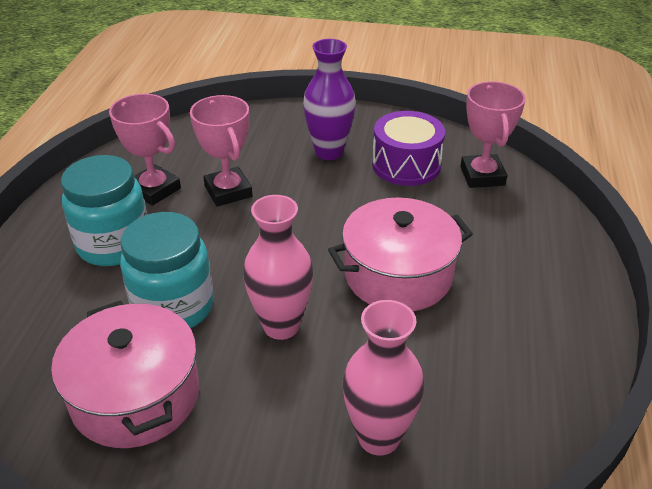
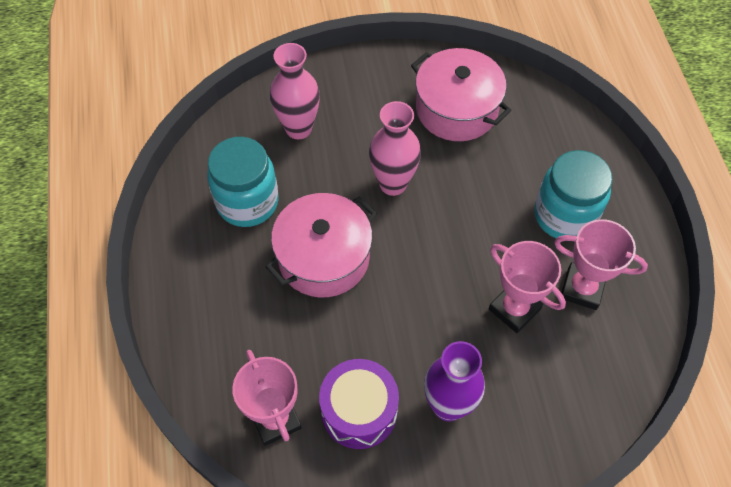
camera: 160 degrees right, 20 degrees up
turquoise jar [120,212,214,328] -> turquoise jar moved to [207,137,279,227]

